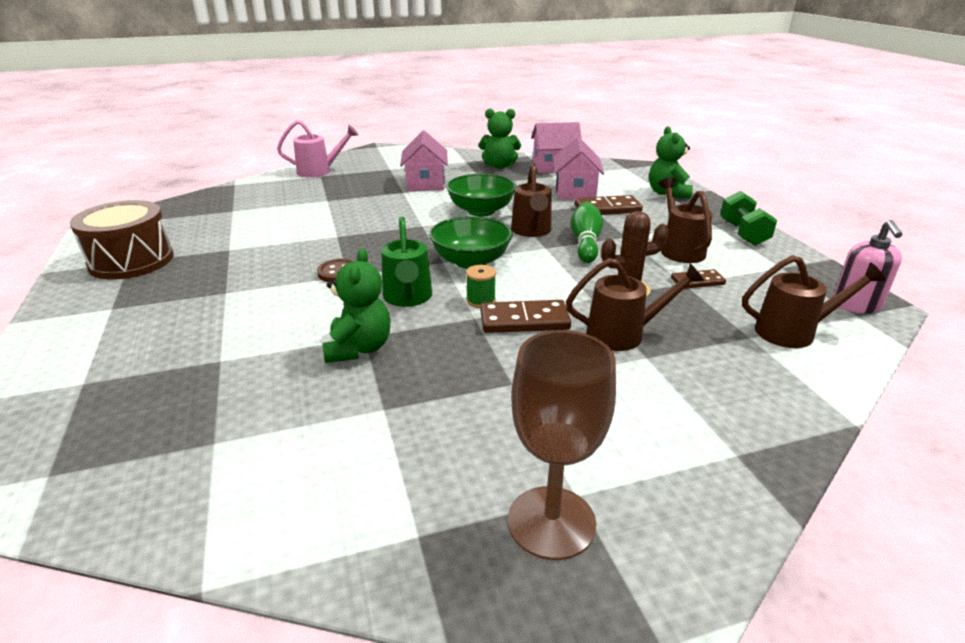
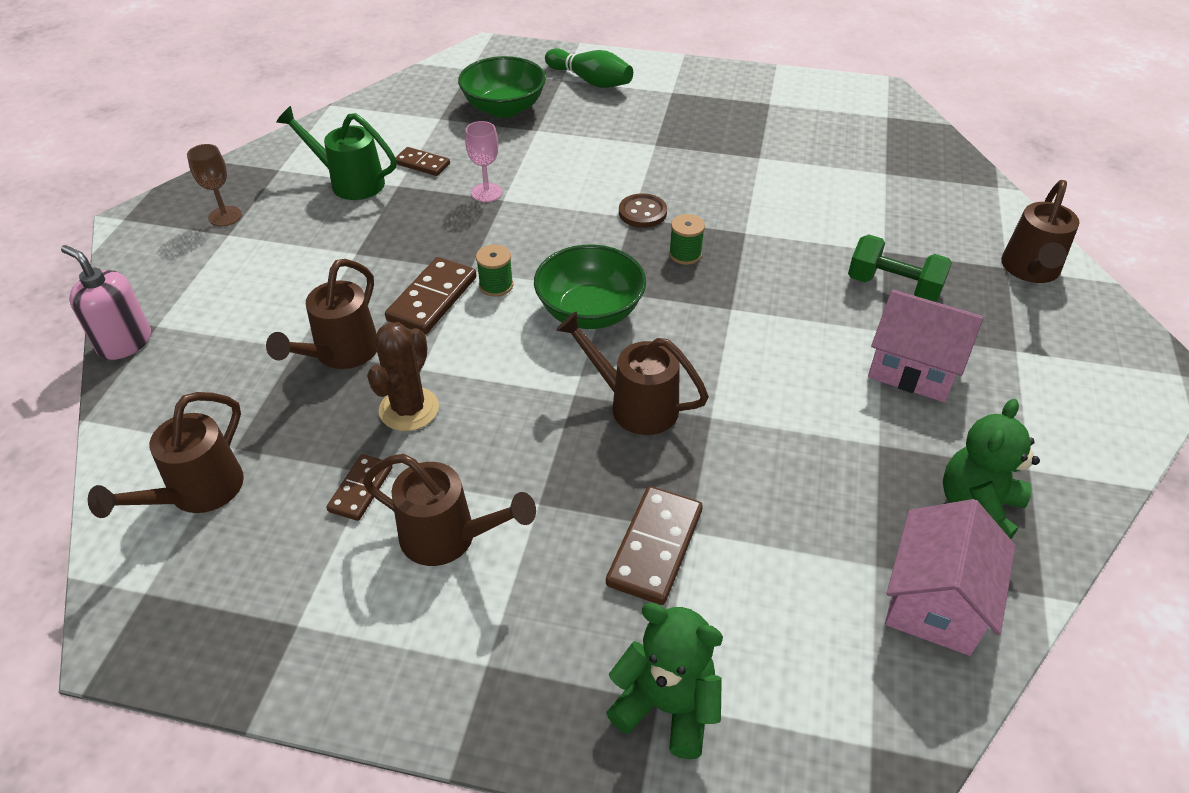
camera: 120 degrees right, 15 degrees up
brown drum [70,200,174,280] -> none
pink watering can [277,120,359,178] -> brown watering can [1001,180,1079,283]
green teddy bear [323,248,390,363] -> pink goblet [465,121,502,202]
green watering can [381,216,432,307] -> green watering can moved to [276,106,397,200]
green bowl [446,174,516,216] -> green bowl moved to [458,56,546,118]
brown goblet [508,330,616,560] -> brown goblet [187,144,242,226], size x0.54
pink house [553,137,604,199] -> none
green bowling pin [571,202,603,263] -> green bowling pin moved to [545,48,633,88]
green dumbbell [720,191,777,246] -> green dumbbell moved to [848,234,952,302]
pink soap dispenser [833,220,903,314] -> pink soap dispenser moved to [61,245,151,360]
none -> brown domino [395,147,450,176]
none -> green spool [669,214,705,265]

